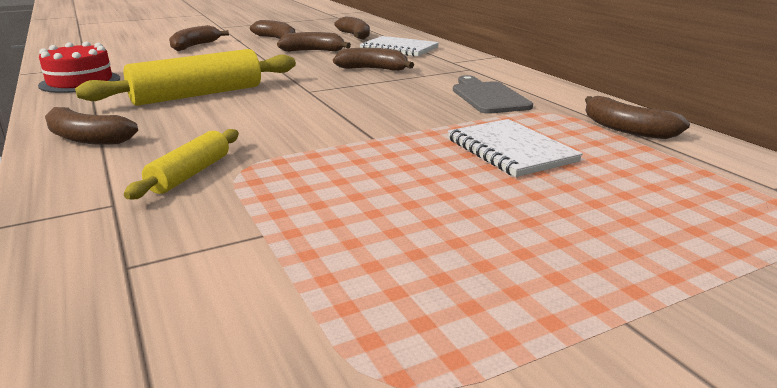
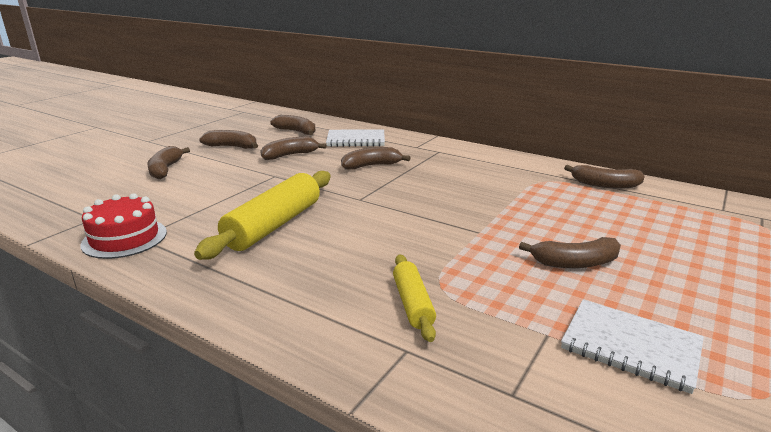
camera: 30 degrees left, 0 degrees up
brown banana [45,107,138,145] -> brown banana moved to [519,237,621,269]
white notebook [448,119,583,177] -> white notebook moved to [561,300,704,394]
grey cutting board [453,75,533,114] -> none

